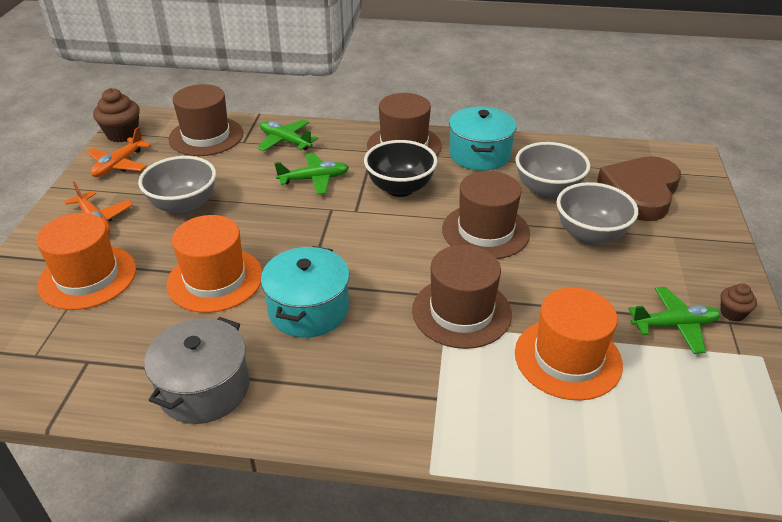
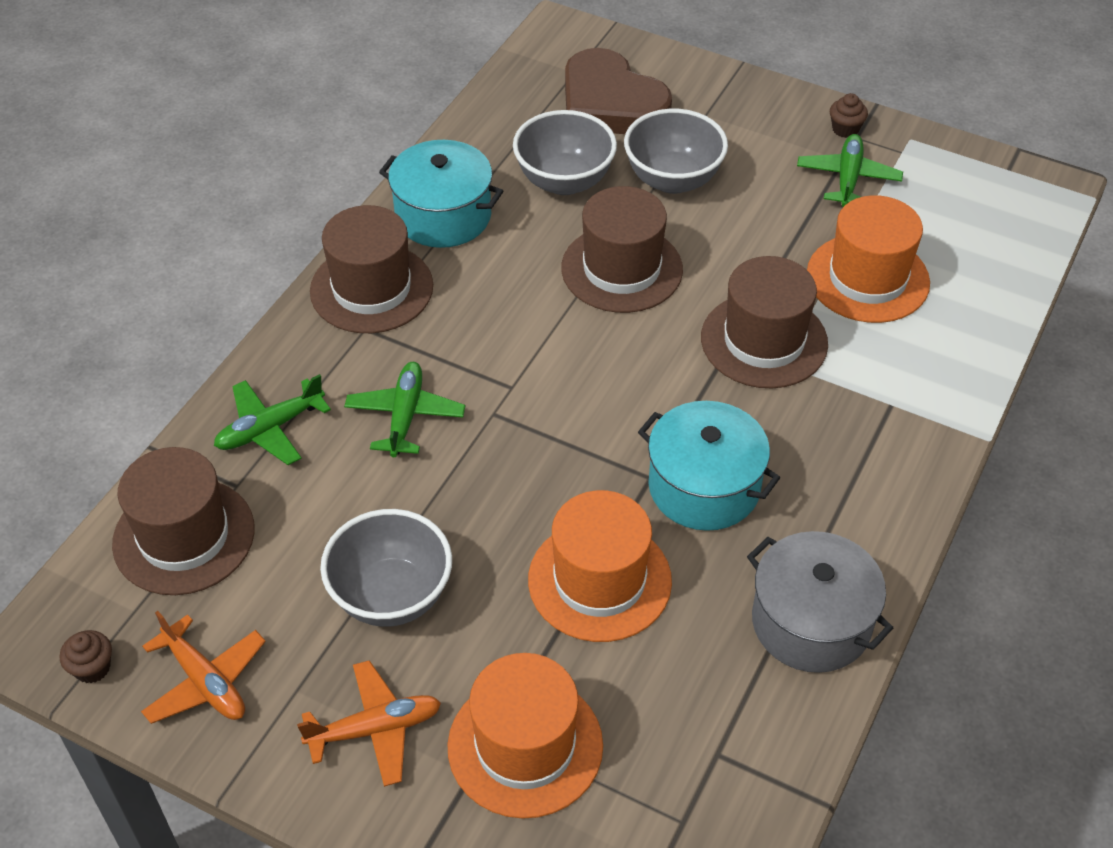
camera: 70 degrees left, 10 degrees up
brown cupcake [93,88,140,142] -> brown cupcake [60,630,112,683], size x0.56
black bowl [364,140,438,197] -> none

